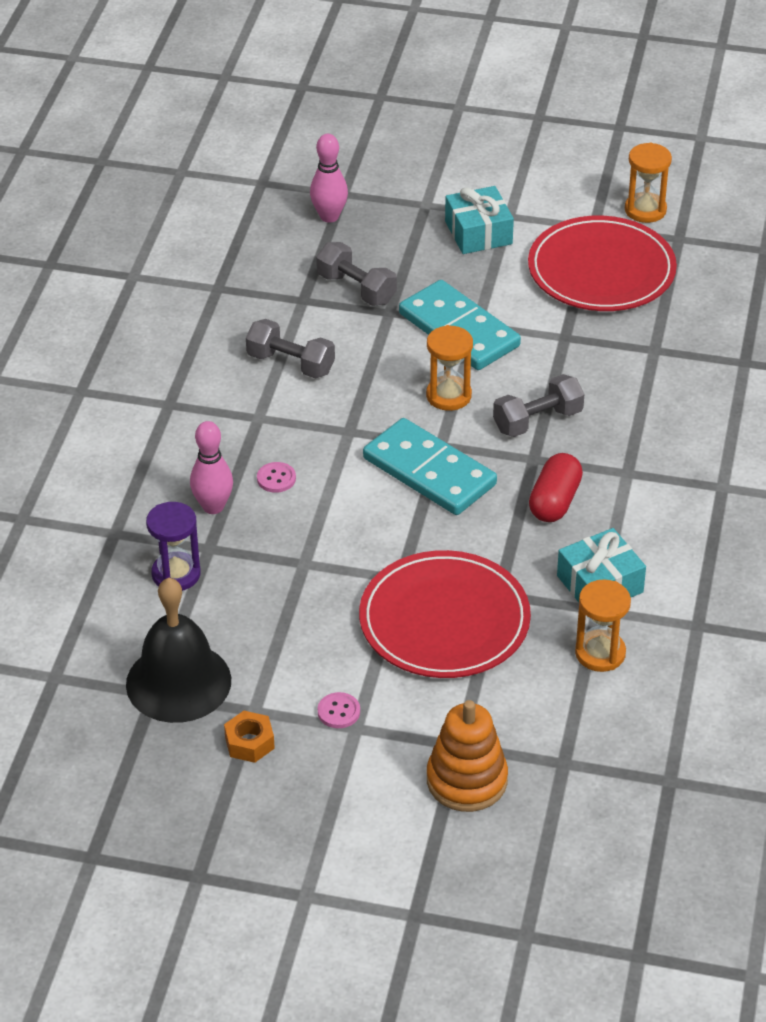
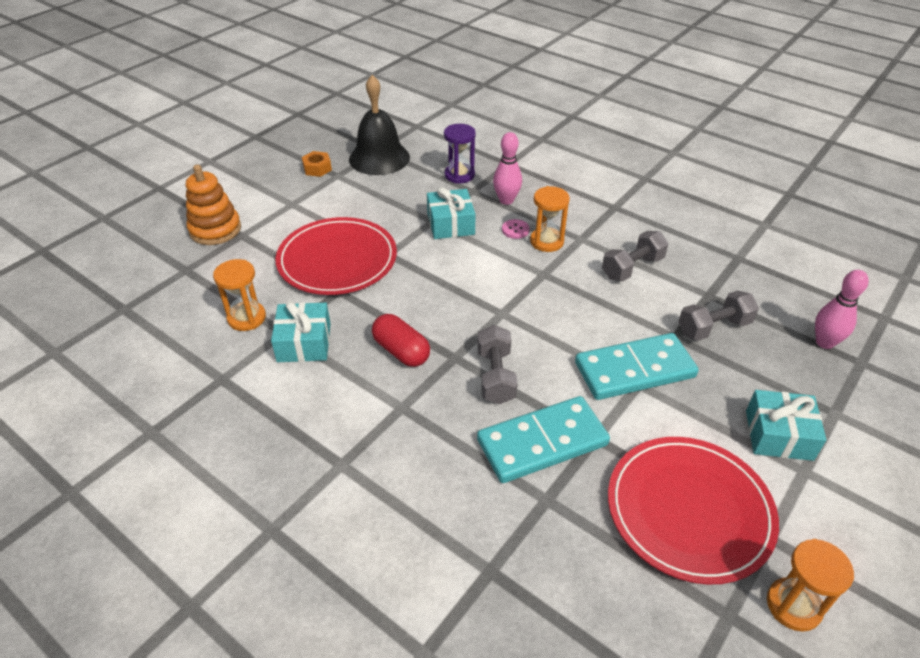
camera: 115 degrees right, 0 degrees up
pink button [318,692,360,728] -> none
turquoise domino [363,418,497,515] -> turquoise domino moved to [477,396,610,483]
orange hourglass [426,325,473,411] -> orange hourglass moved to [530,186,570,252]
none -> turquoise gift [427,187,476,239]

